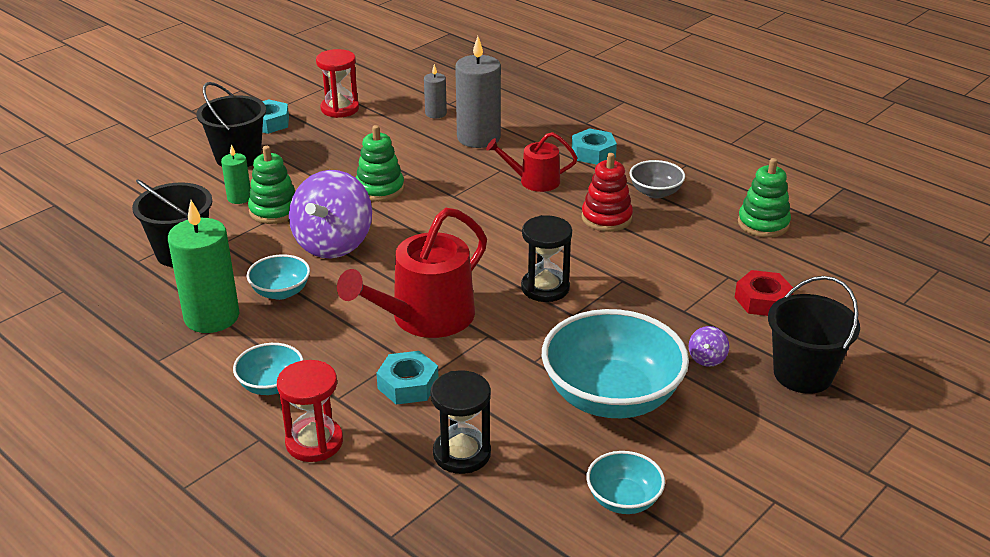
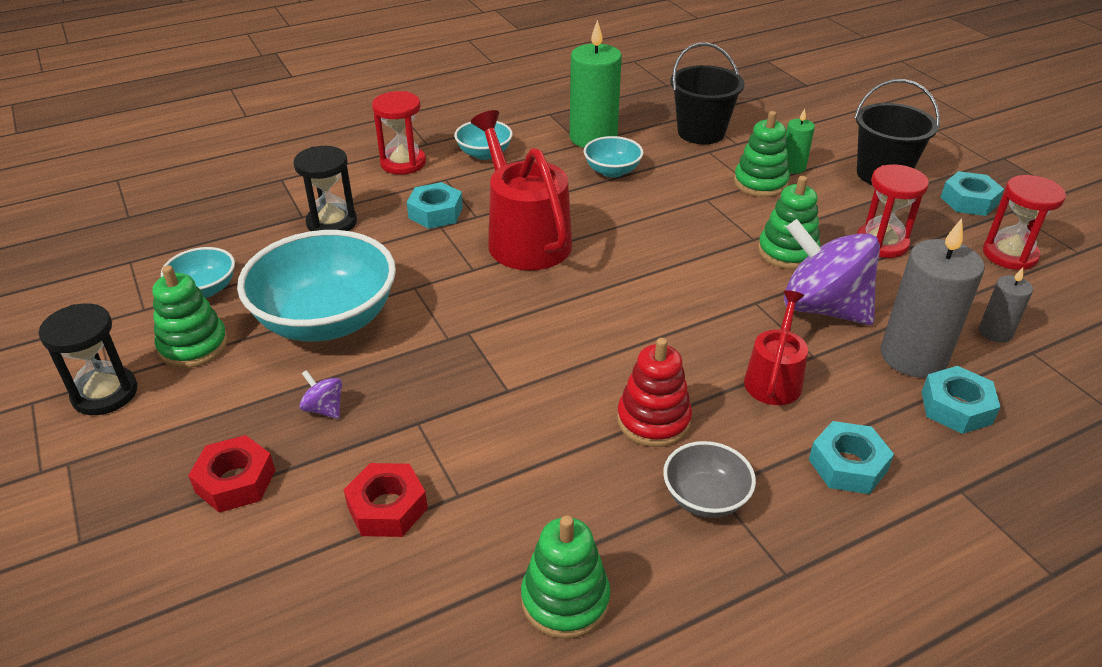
camera: 110 degrees right, 5 degrees up
purple spinning top [289,170,372,258] -> purple spinning top moved to [784,219,880,325]
black hourglass [521,215,572,302] -> black hourglass moved to [39,303,138,415]
black bucket [768,276,860,394] -> red nut [188,435,275,513]
none -> green stacking toy [152,265,228,368]
none -> red hourglass [857,164,929,258]
none -> turquoise nut [922,366,1000,434]

